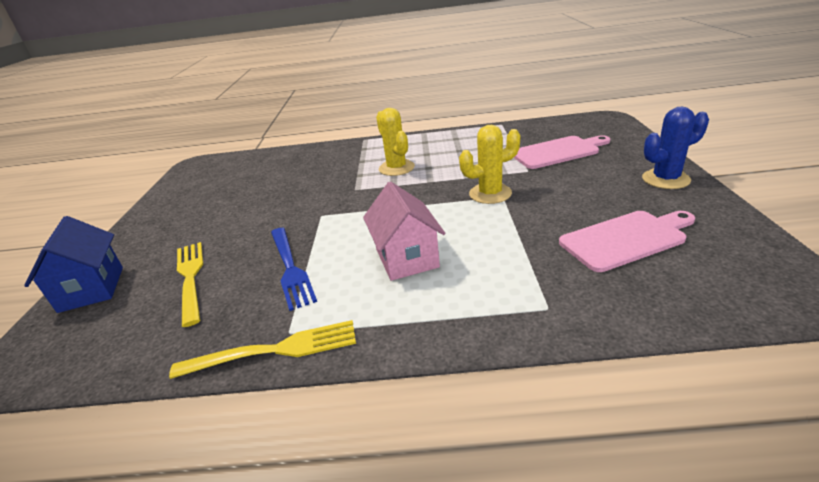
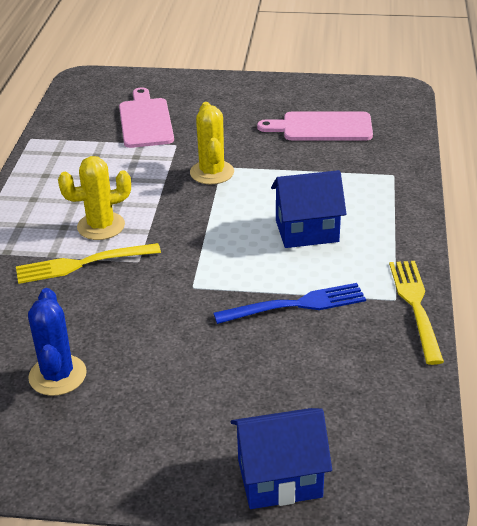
camera: 85 degrees left, 5 degrees up
yellow fork [177,242,203,327] -> yellow fork moved to [16,243,161,284]
pink house [363,182,445,281] -> blue house [271,170,347,248]
pink cutting board [559,211,695,272] -> pink cutting board turned 75 degrees counterclockwise [257,112,373,140]
blue cactus [642,107,709,189] -> blue cactus moved to [28,288,87,396]

